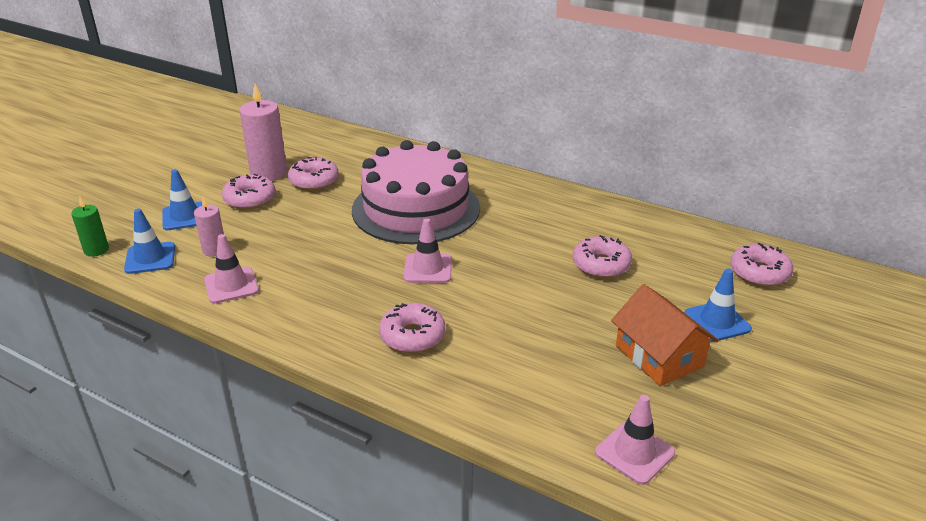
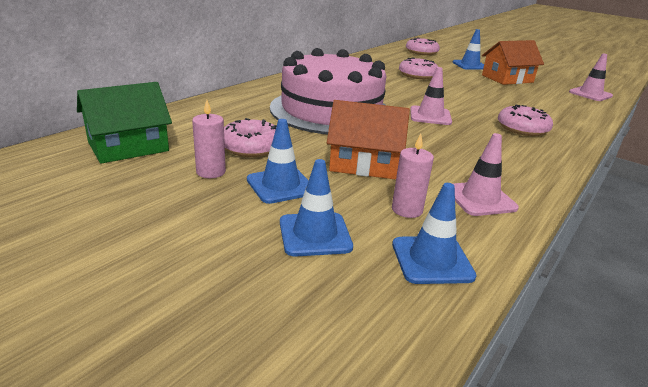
camera: 85 degrees left, 5 degrees down
green candle [71,197,109,257] -> none
pink donut [222,174,275,210] -> blue traffic cone [247,119,309,204]
pink candle [239,84,287,181] -> pink candle [192,100,226,178], size x0.56
none -> green house [77,82,172,164]
none -> orange house [327,100,410,179]

